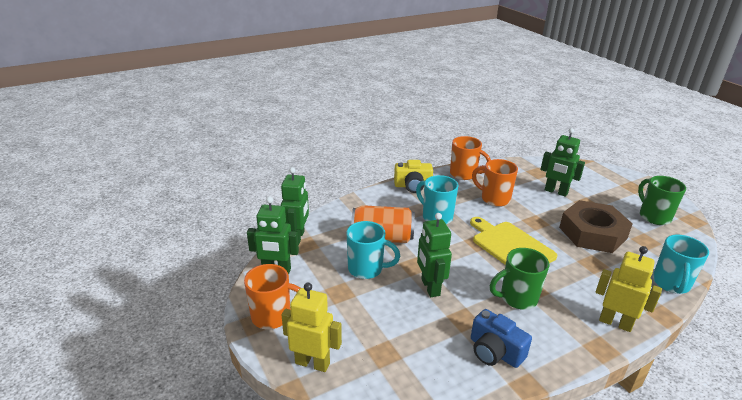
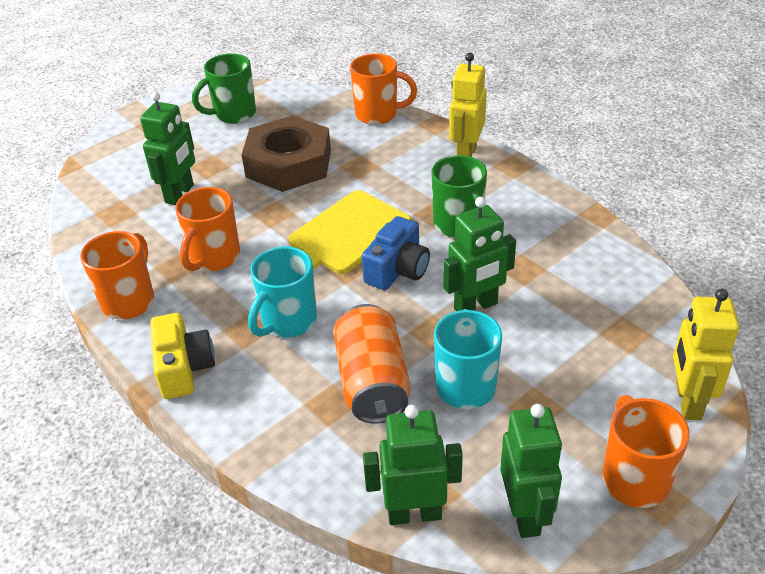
camera: 100 degrees left, 10 degrees up
blue camera [471,309,532,368] -> blue camera moved to [362,216,430,290]
turquoise mug [653,235,709,294] -> orange mug [350,53,417,125]

